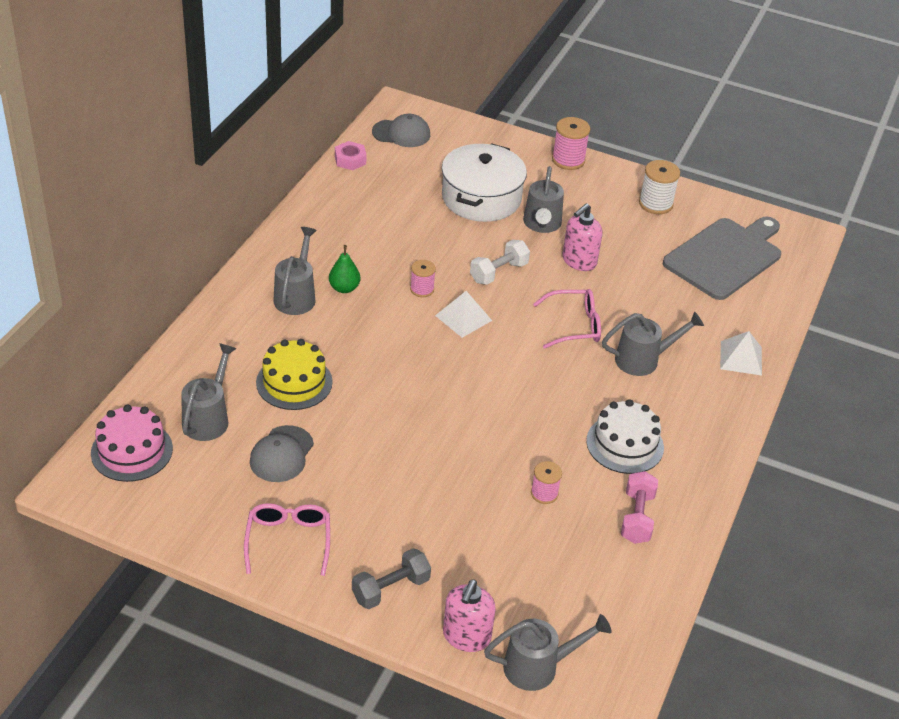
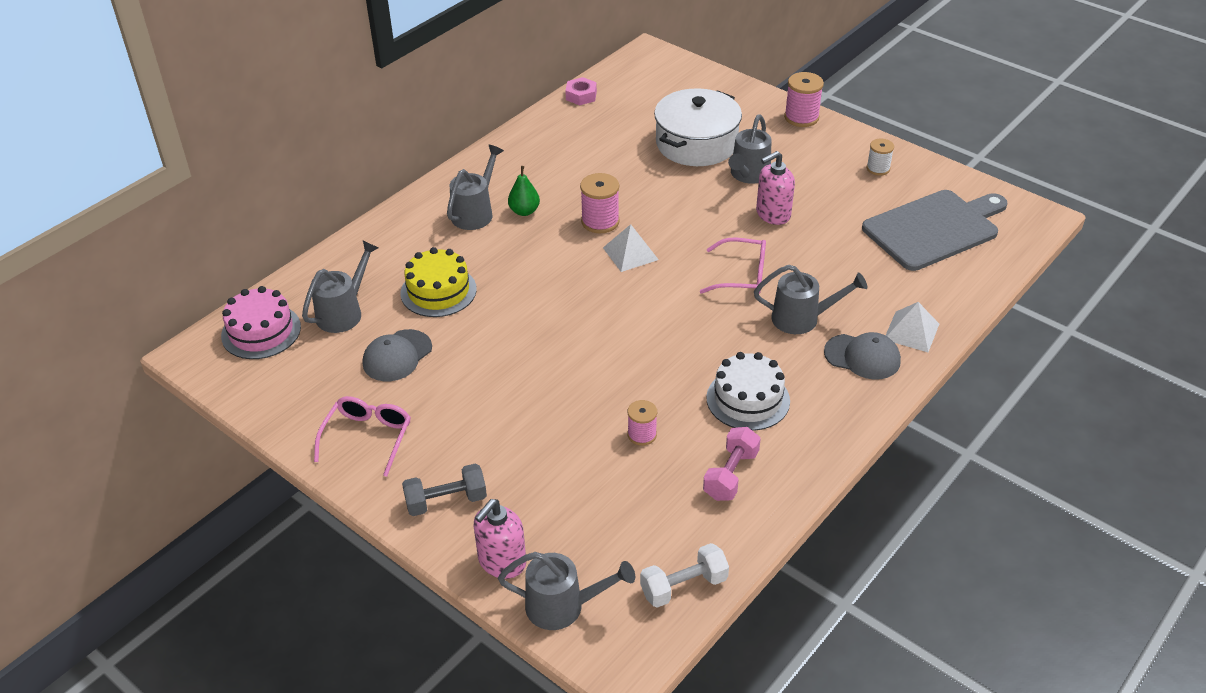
camera: 20 degrees right, 0 degrees up
grey cap [372,114,430,147] -> grey cap moved to [824,332,901,380]
pink spool [410,260,436,297] -> pink spool [580,173,620,233], size x1.56
white dumbbell [470,240,530,285] -> white dumbbell moved to [640,543,729,608]
white spool [639,160,680,214] -> white spool [867,139,894,176], size x0.64

